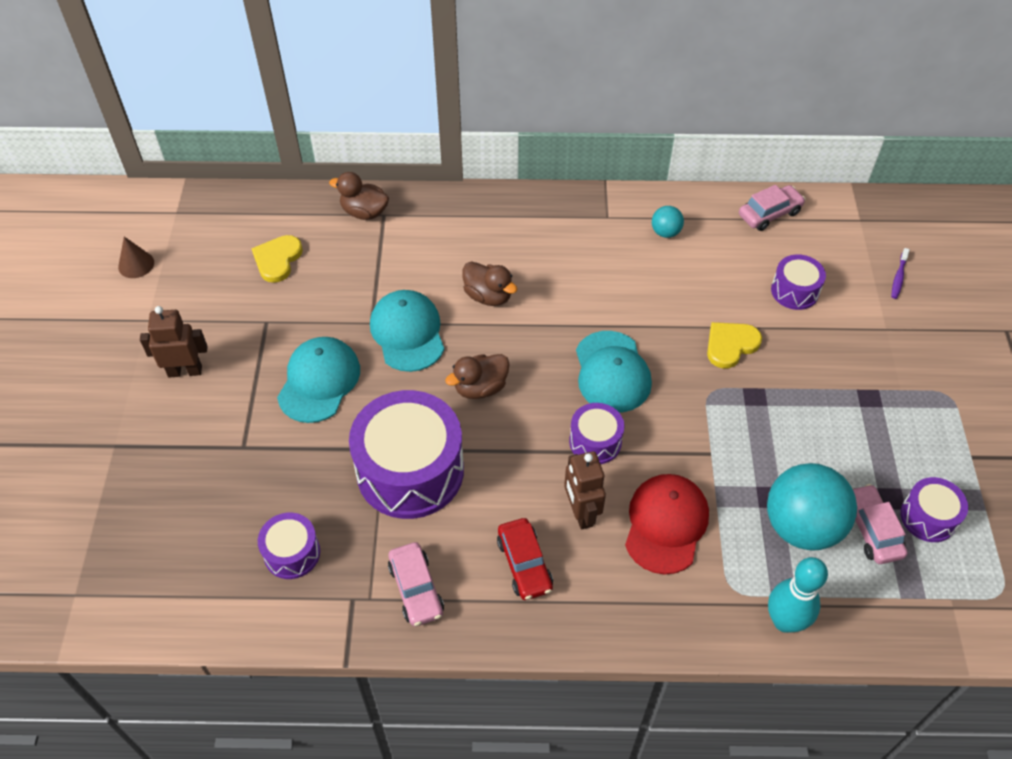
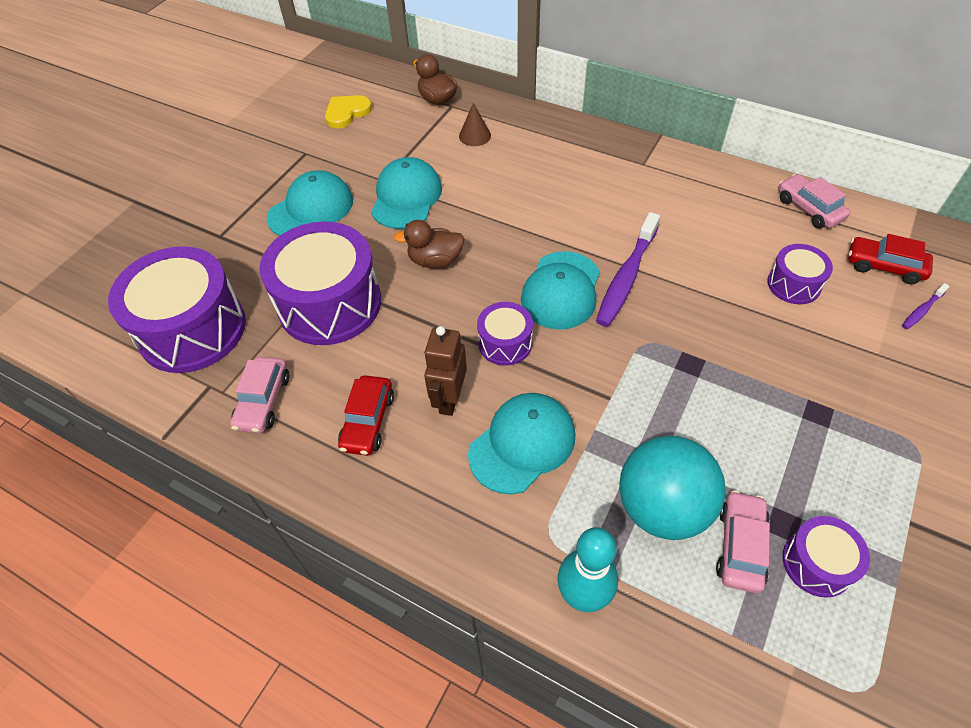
camera: 30 degrees right, 0 degrees up
brown cone [118,237,154,278] -> brown cone moved to [459,103,491,146]
brown robot [140,306,208,378] -> none
purple drum [258,513,320,579] -> purple drum [108,246,246,373], size x2.01
brown duck [463,261,517,306] -> none
red cap [625,474,709,574] -> turquoise cap [468,393,575,494]
turquoise ball [652,206,684,238] -> none
yellow heart [707,322,762,369] -> none
pink car [739,185,806,231] -> pink car turned 120 degrees counterclockwise [778,174,850,229]
none -> purple toothbrush [596,212,660,327]
none -> red car [849,234,933,284]

